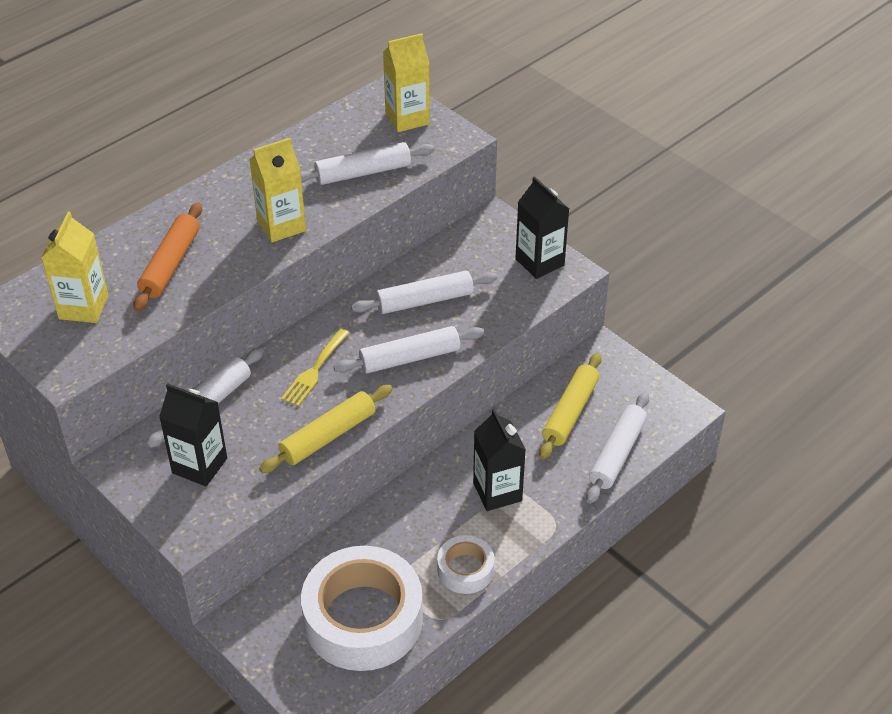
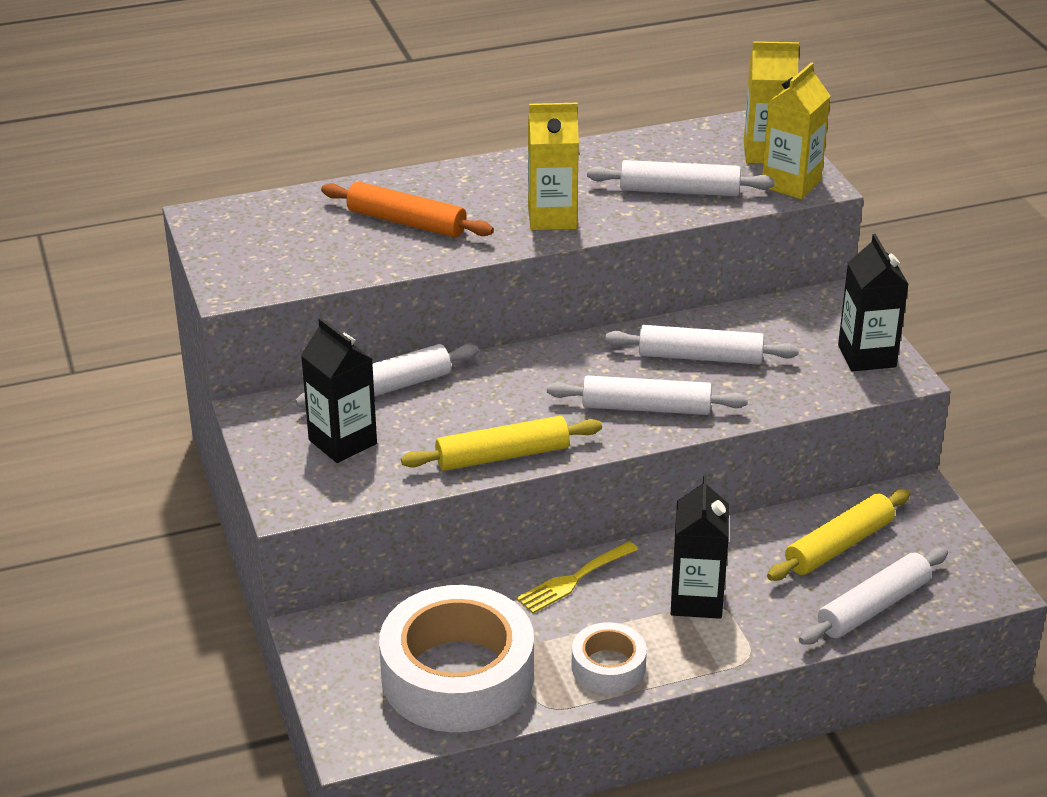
camera: 25 degrees right, 10 degrees down
yellow carton [41,211,109,323] -> yellow carton moved to [762,62,830,199]
orange rolling pin [134,202,202,312] -> orange rolling pin turned 75 degrees clockwise [321,181,494,238]
yellow fork [281,329,349,407] -> yellow fork moved to [517,541,638,614]

